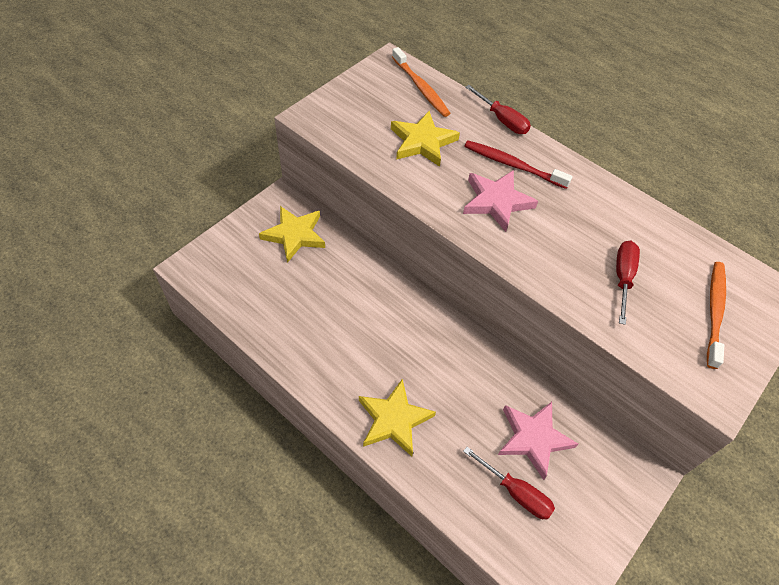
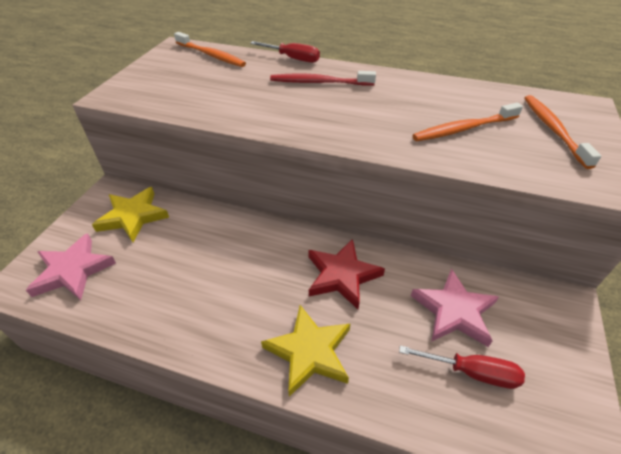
camera: 20 degrees left, 10 degrees down
yellow star [391,111,460,167] -> none
pink star [463,170,538,232] -> pink star moved to [26,233,116,300]
red screwdriver [616,241,640,325] -> orange toothbrush [413,103,523,141]
none -> red star [308,239,385,309]

